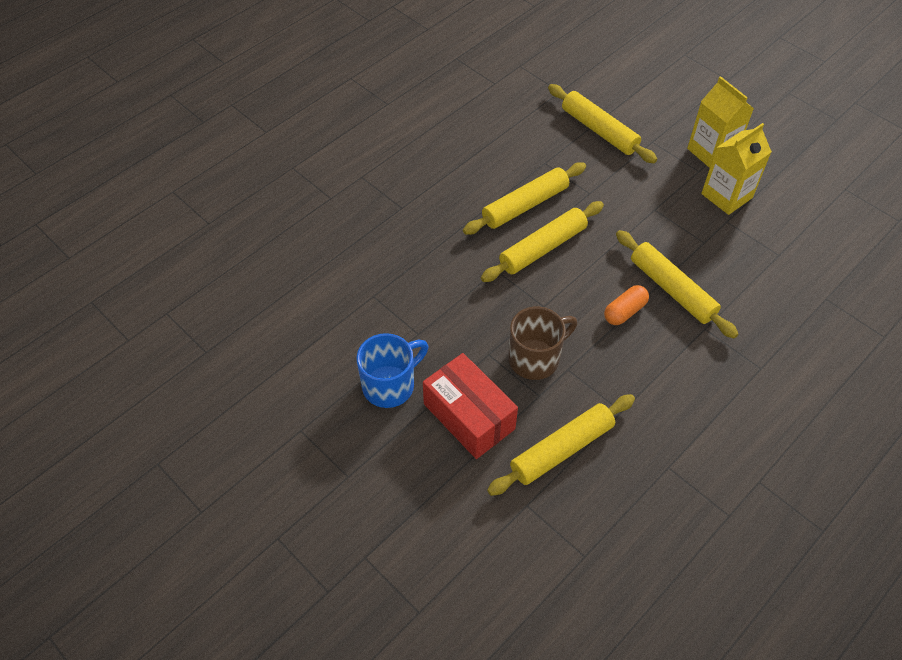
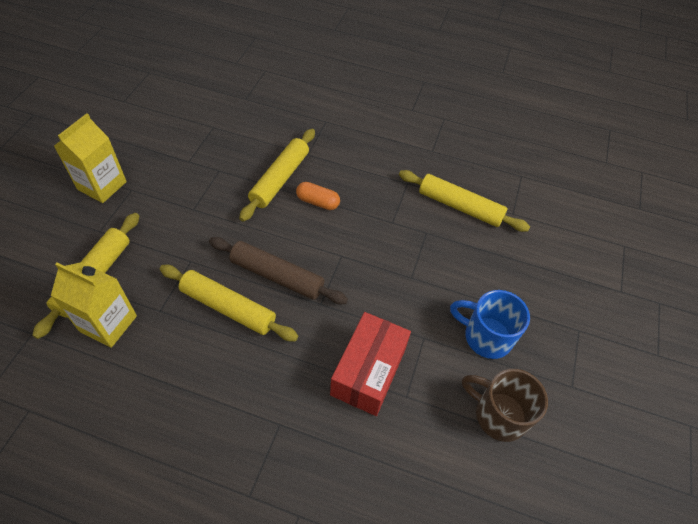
camera: 120 degrees left, 0 degrees up
red box [423,353,518,459] -> red box moved to [330,312,411,416]
yellow rolling pin [481,201,604,282] -> brown rolling pin [209,237,348,305]
brown mug [508,307,577,380] -> brown mug moved to [462,369,548,442]
yellow carton [701,123,772,215] -> yellow carton moved to [51,262,137,348]

